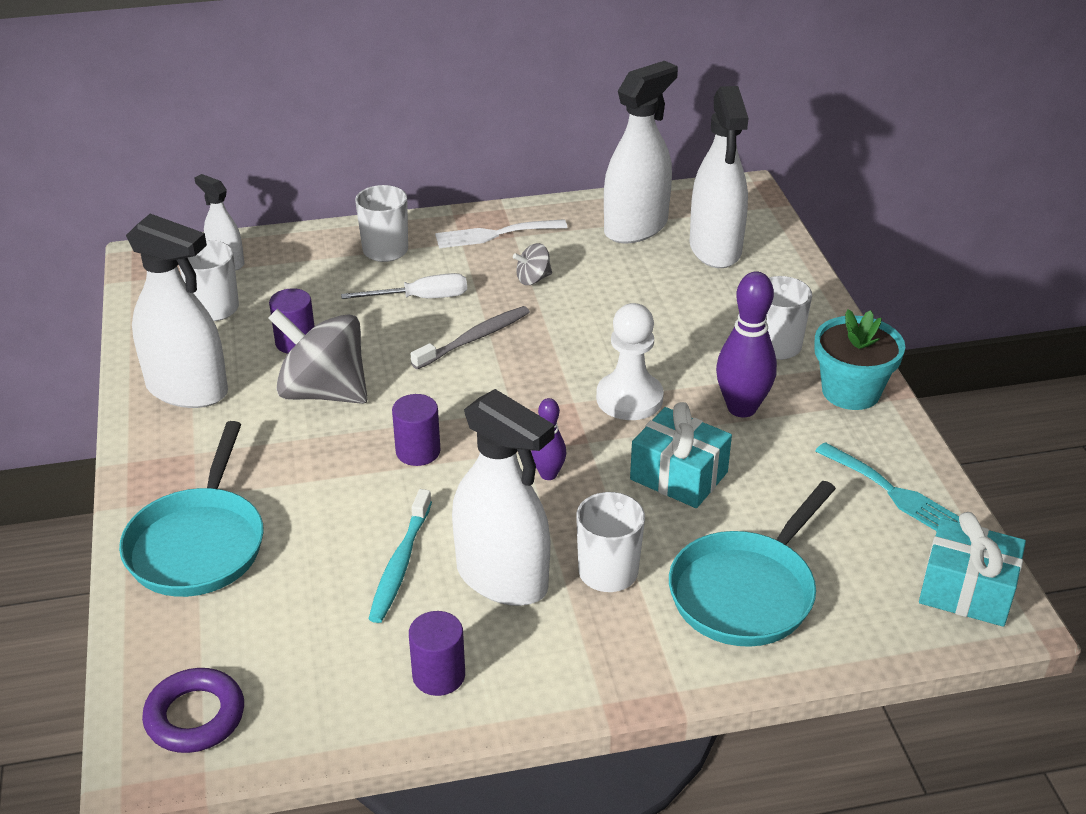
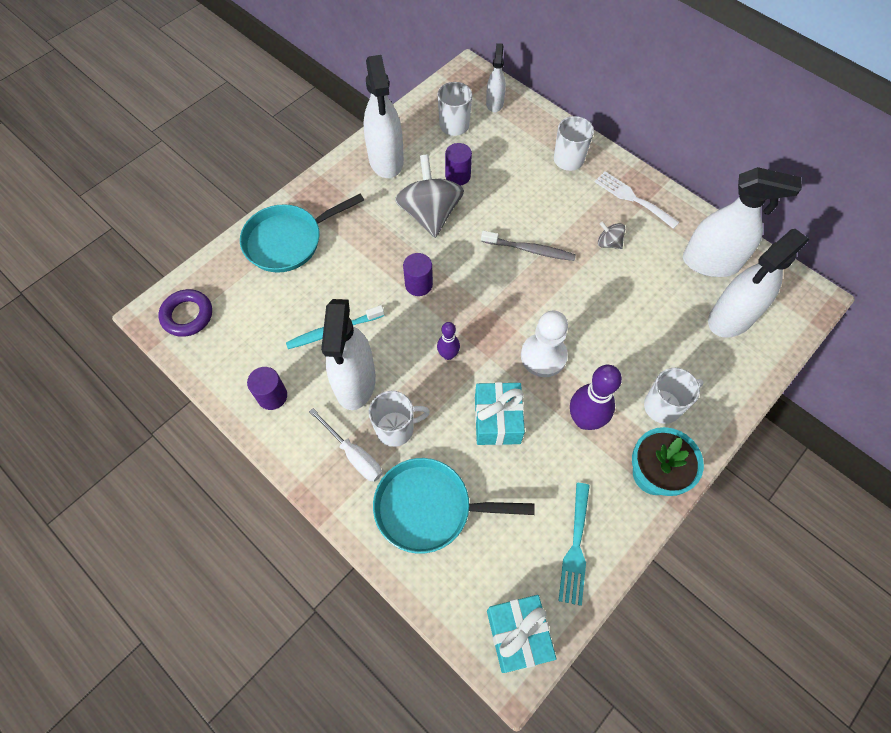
camera: 55 degrees right, 25 degrees up
white screwdriver [341,273,467,299] -> white screwdriver moved to [309,408,382,482]

